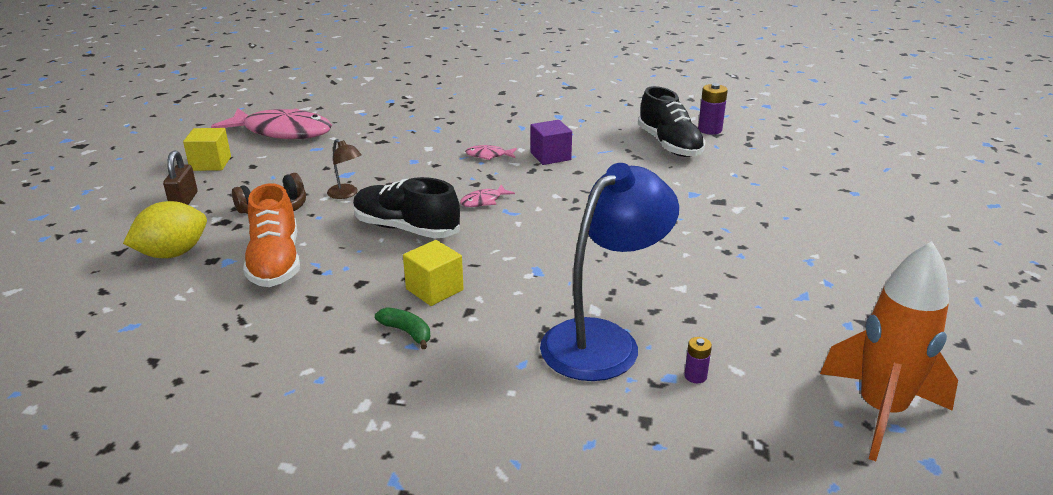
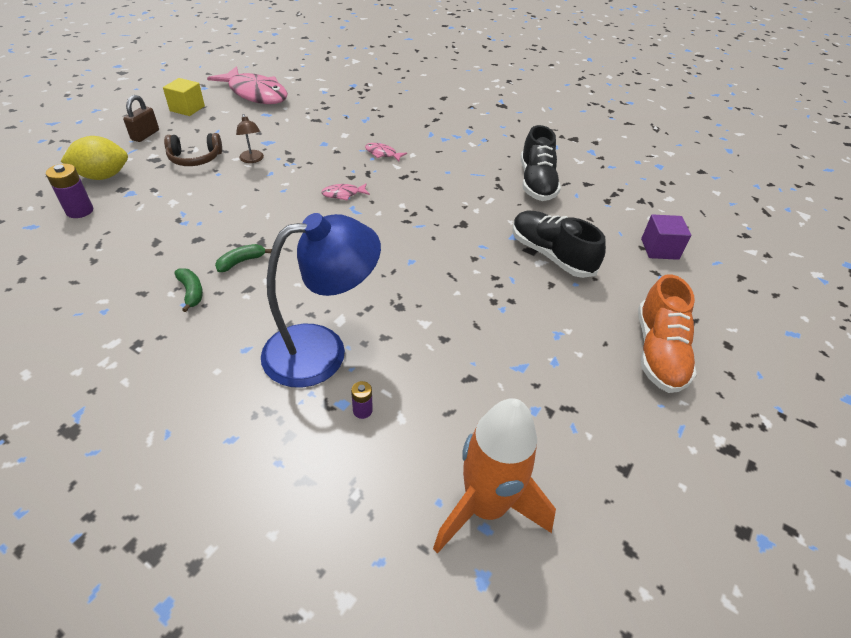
camera: 20 degrees right, 15 degrees up
orange shoe [243,183,300,287] -> orange shoe moved to [638,274,697,393]
black shoe [353,177,460,238] -> black shoe moved to [512,211,606,278]
yellow cube [403,240,464,306] -> green banana [215,244,272,272]
purple cube [530,120,572,165] -> purple cube moved to [641,214,691,260]
purple battery [698,83,728,135] -> purple battery moved to [46,164,93,218]

